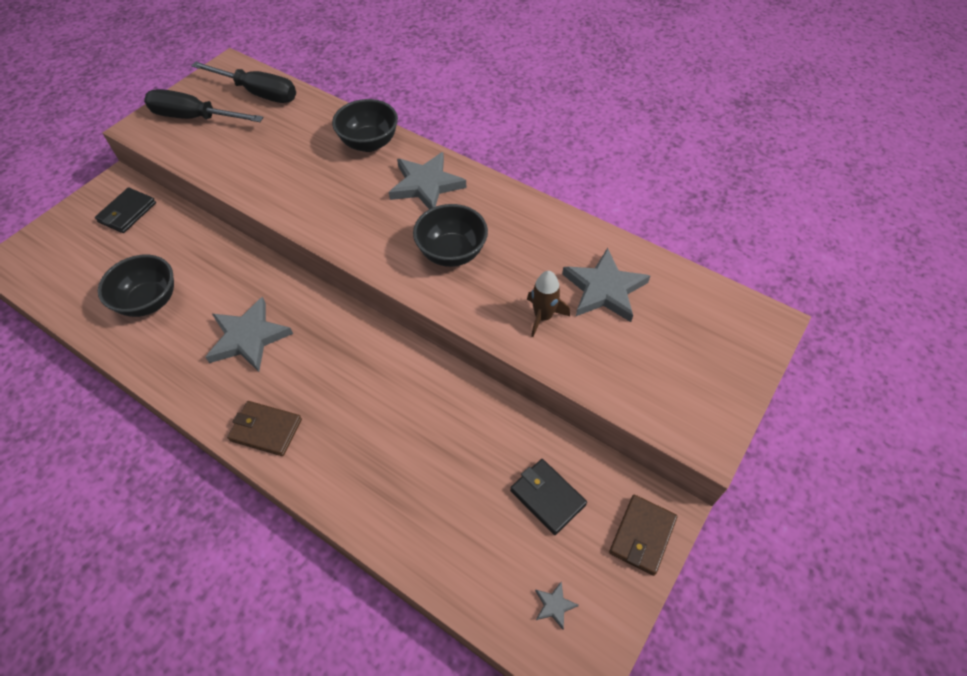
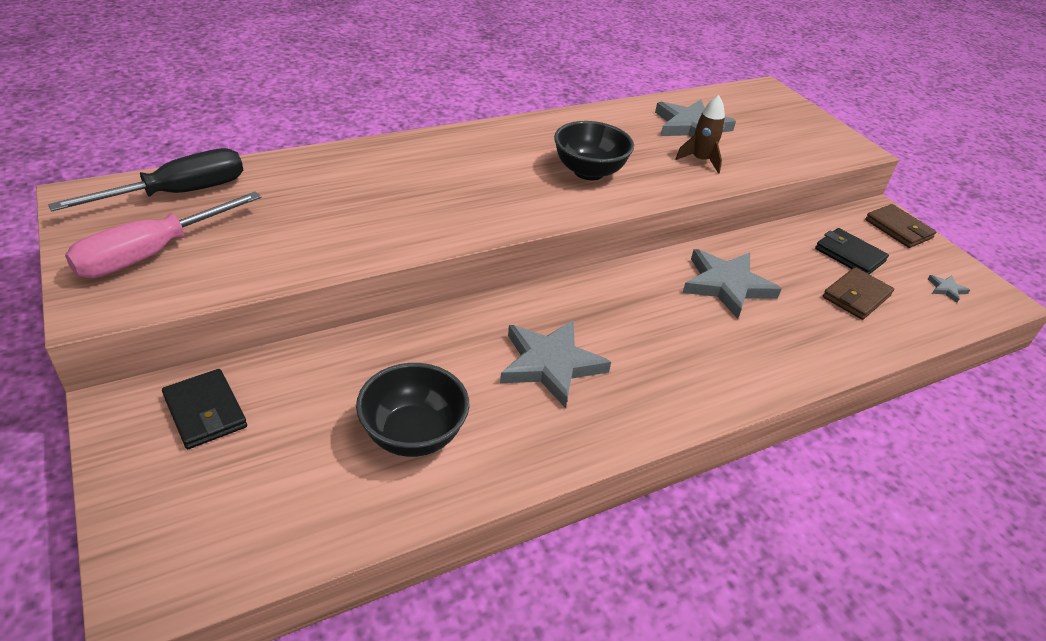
camera: 65 degrees left, 15 degrees down
black screwdriver [144,89,264,122] -> pink screwdriver [65,192,262,278]
brown wallet [227,401,302,456] -> brown wallet moved to [823,267,894,320]
black bowl [332,99,398,152] -> none
grey star [389,152,466,209] -> grey star moved to [682,249,781,319]
black wallet [510,459,587,535] -> black wallet turned 60 degrees clockwise [815,228,889,274]

